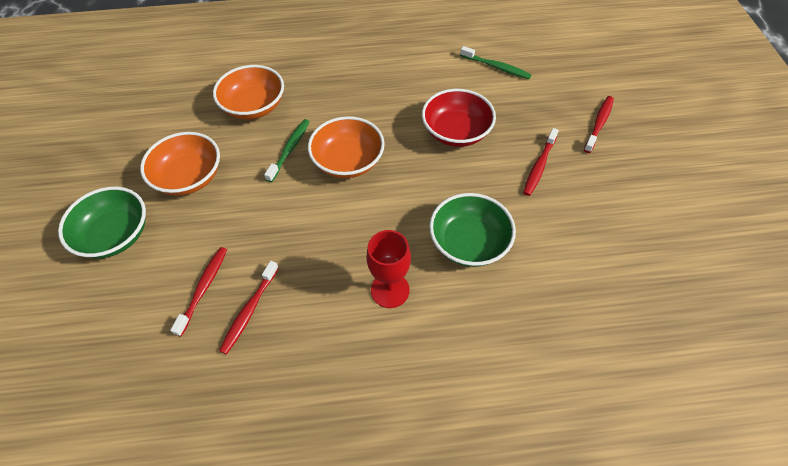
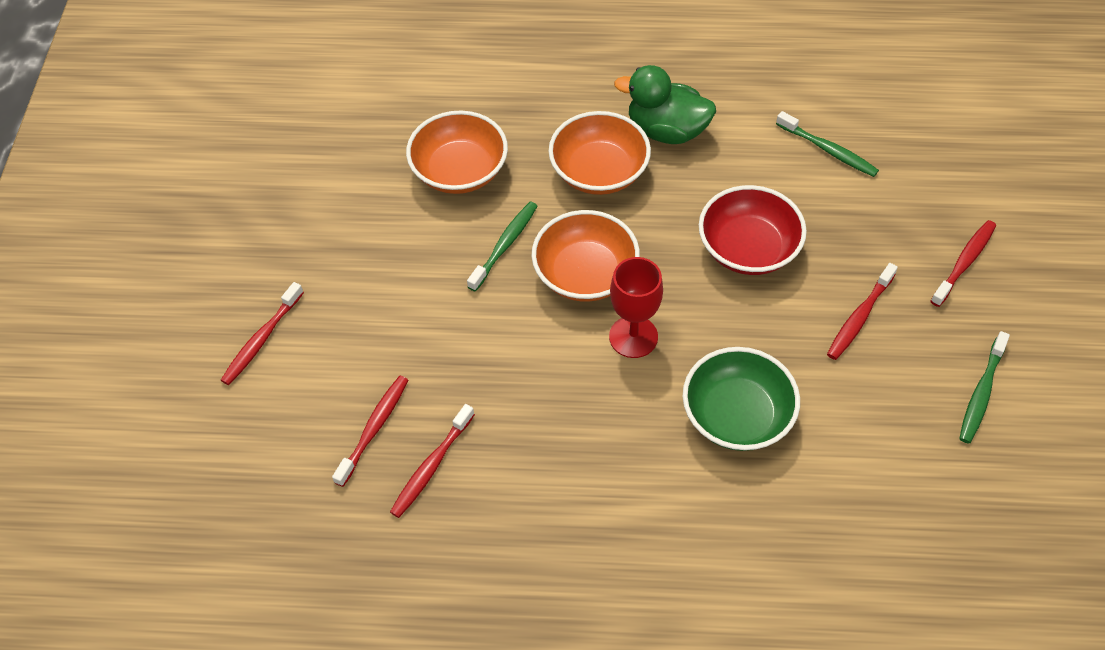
camera: 10 degrees right, 0 degrees up
green bowl [58,187,146,258] -> red toothbrush [221,282,304,385]
orange bowl [140,132,220,195] -> orange bowl moved to [548,111,651,195]
red goblet [367,230,411,308] -> red goblet moved to [609,257,663,358]
none -> green duck [614,65,716,144]
none -> green toothbrush [959,331,1010,444]

